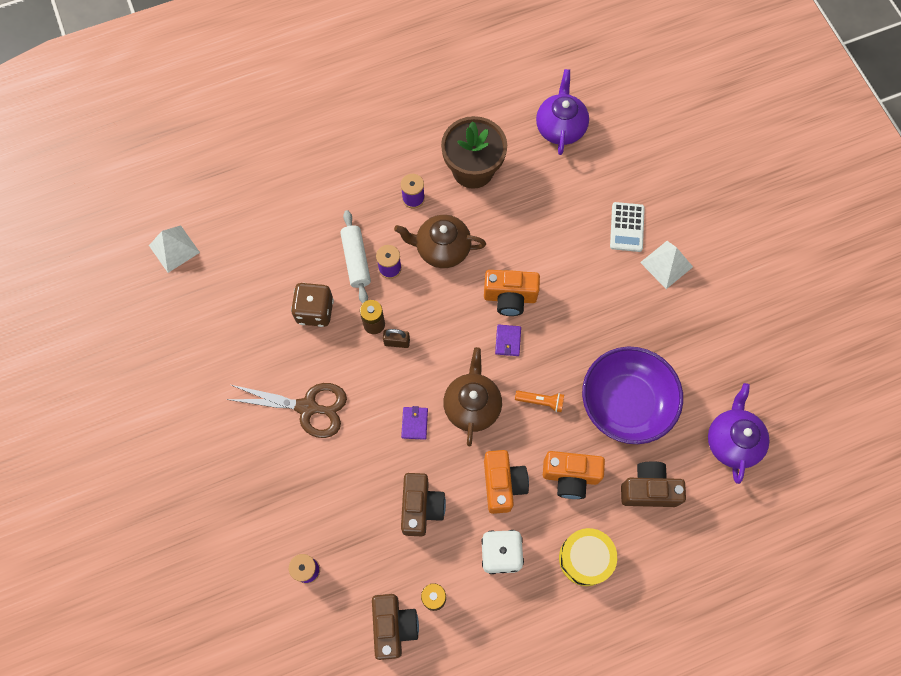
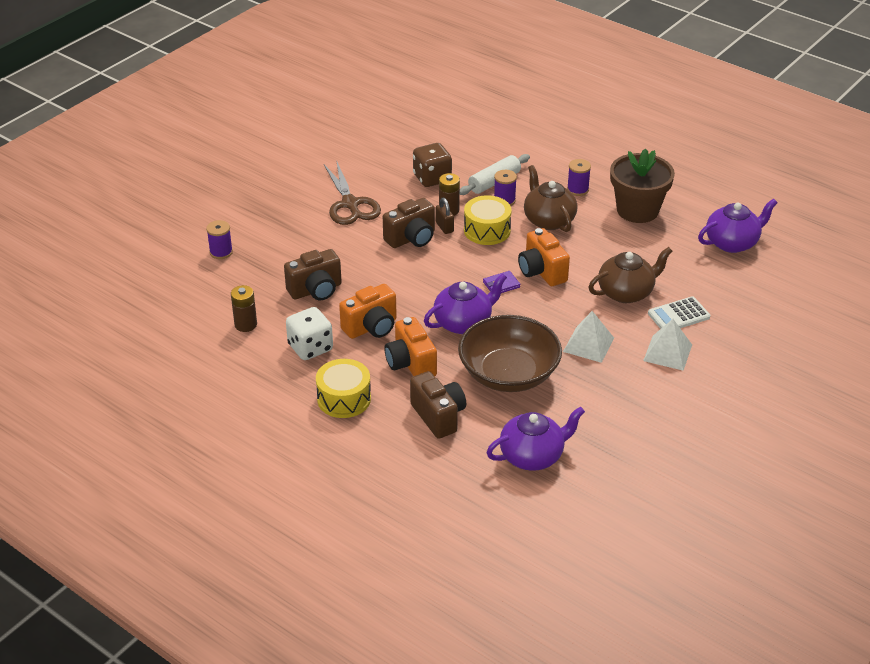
camera: 60 degrees right, 30 degrees down
white pyramid [149,225,200,273] -> white pyramid moved to [563,311,614,363]
brown camera [372,594,419,660] -> brown camera moved to [383,198,435,248]
purple wallet [401,406,428,440] -> none
brown teapot [443,347,502,446] -> brown teapot moved to [588,247,672,303]
orange flashlight [515,391,564,412] -> purple teapot [424,273,507,334]
purple bowl [582,347,683,444] -> brown bowl [458,315,562,392]
none -> yellow drum [464,195,512,245]

